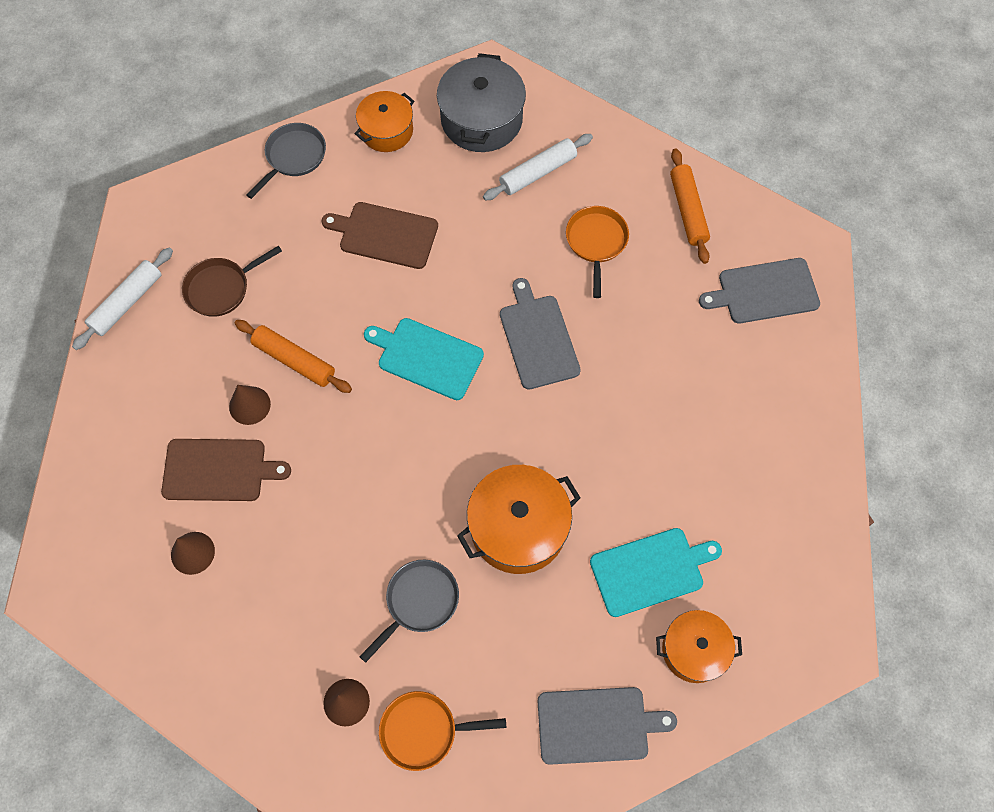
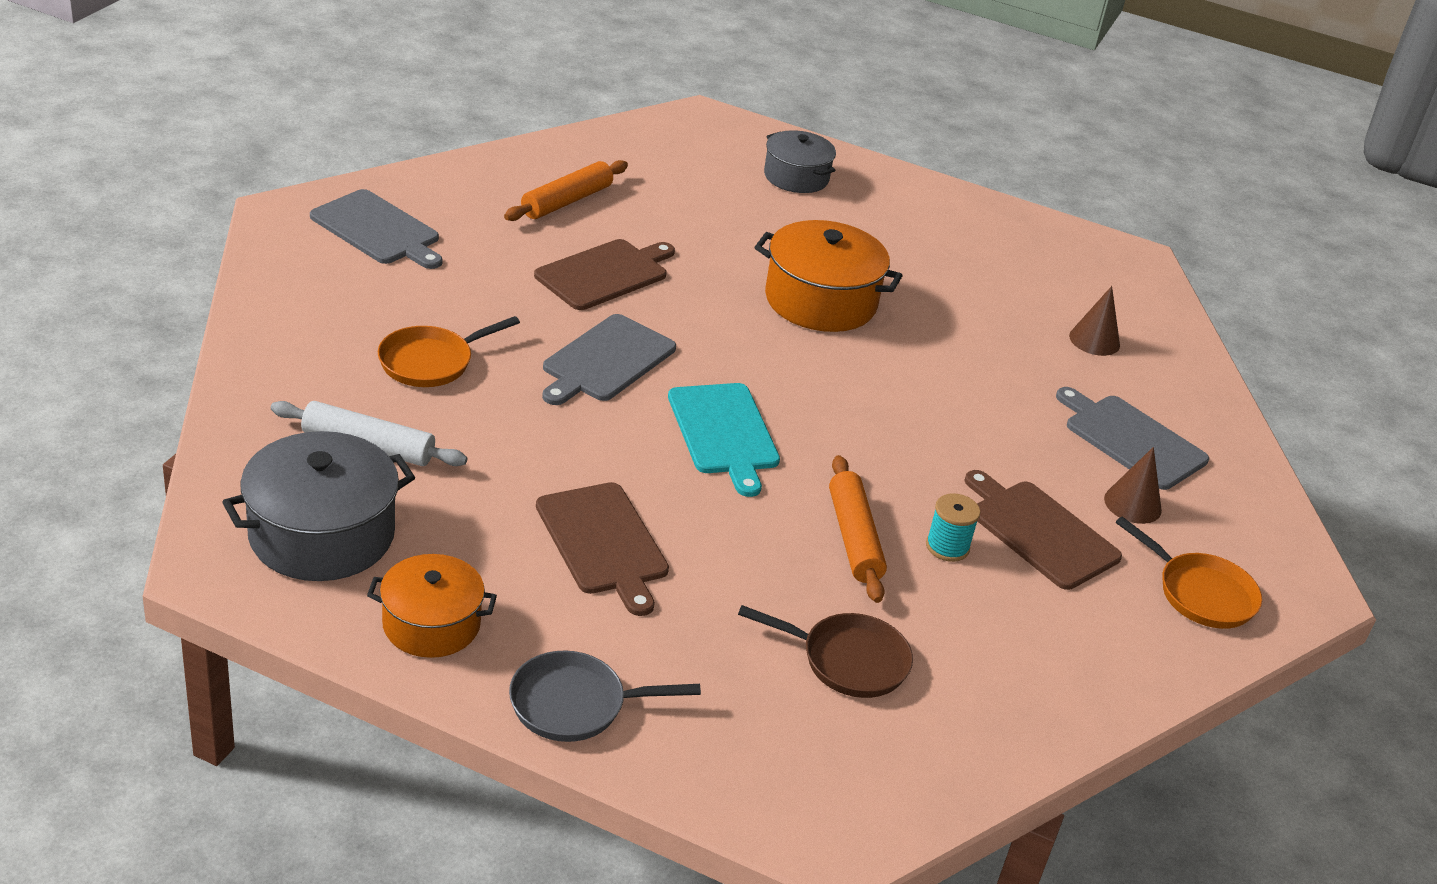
camera: 135 degrees left, 30 degrees down
white rolling pin [72,247,173,350] -> none
brown cone [229,385,271,425] -> turquoise spool [926,493,980,562]
grey pan [359,560,459,663] -> none
orange pan [379,691,506,771] -> orange pan moved to [1116,517,1262,629]
grey cutting board [537,687,677,765] -> grey cutting board moved to [1056,387,1209,490]
turquoise cutting board [590,528,722,617] -> none
orange pot [656,610,742,683] -> grey pot [764,130,836,193]
orange rolling pin [670,148,710,264] -> orange rolling pin moved to [504,160,628,221]
none -> brown cutting board [534,239,675,310]

